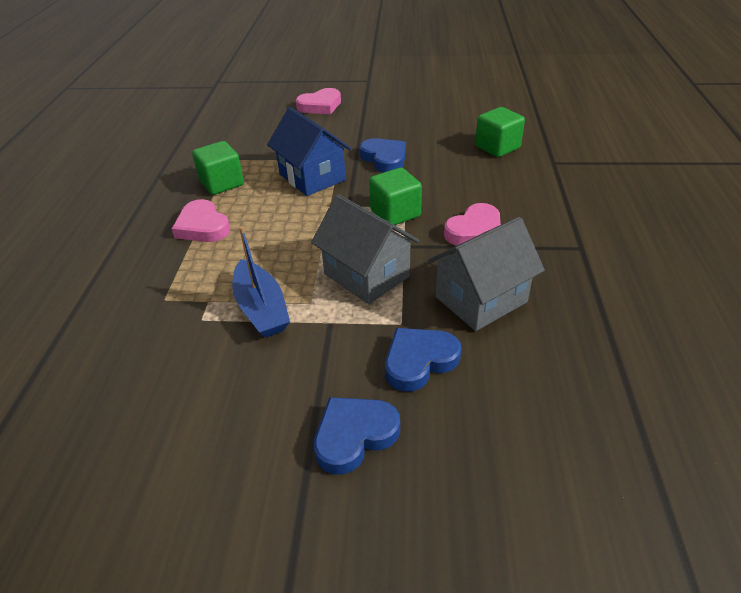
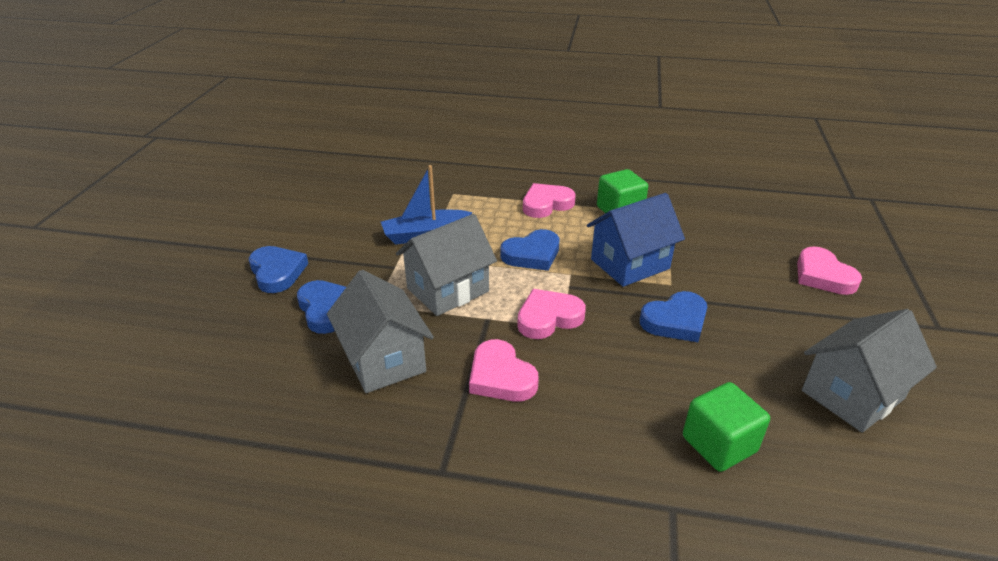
camera: 95 degrees right, 5 degrees down
green cube [369,168,422,225] -> pink heart [517,289,586,339]
none -> blue heart [501,229,559,271]
none -> grey house [802,309,937,433]

